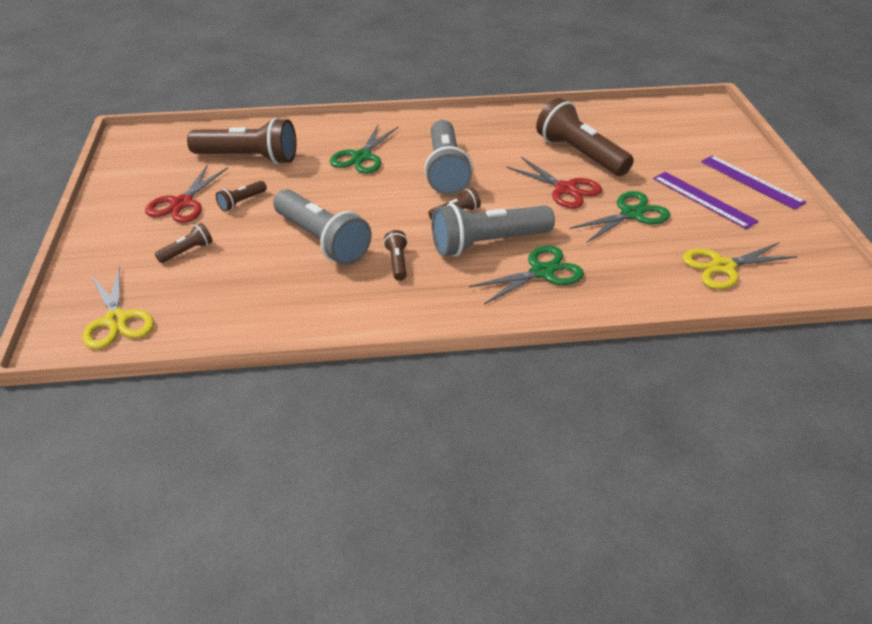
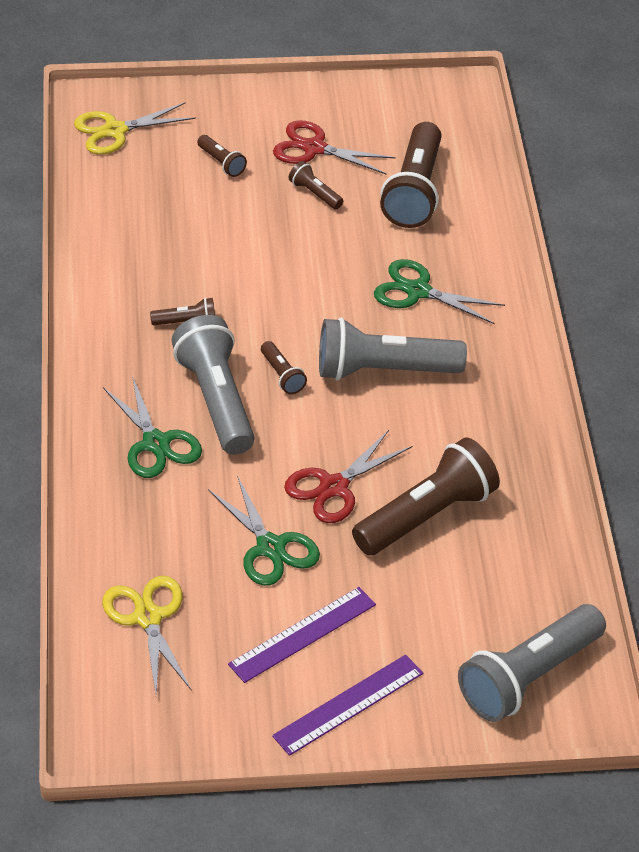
camera: 90 degrees right, 5 degrees up
grey flashlight [273,189,372,265] -> grey flashlight moved to [458,604,606,722]

